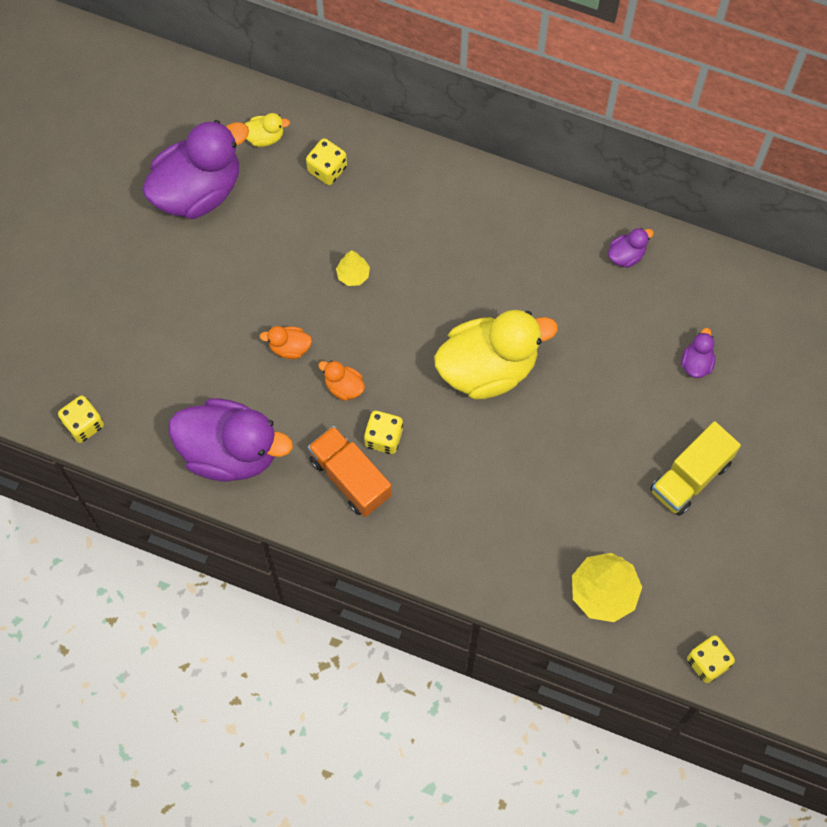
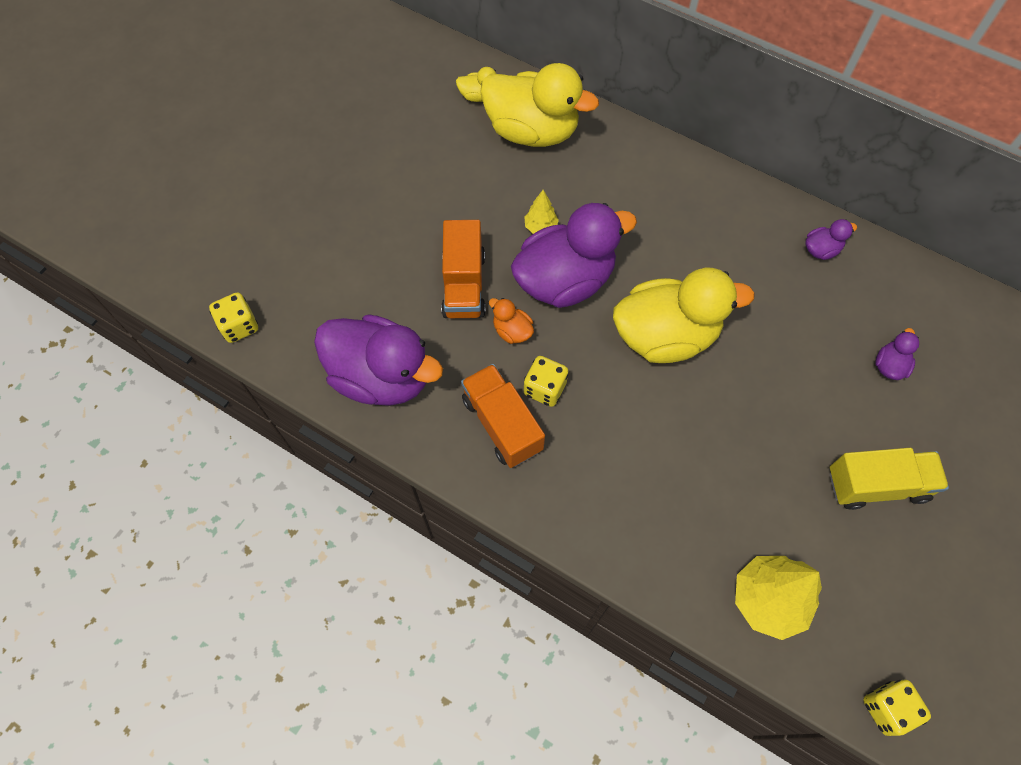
camera: 10 degrees right, 5 degrees down
purple duck [142,120,249,219] -> purple duck moved to [511,203,637,308]
orange duck [260,326,312,359] -> orange truck [441,220,486,318]
yellow dice [306,138,347,185] -> yellow duck [480,63,599,147]
yellow truck [650,421,741,516] -> yellow truck turned 150 degrees counterclockwise [829,448,949,510]

